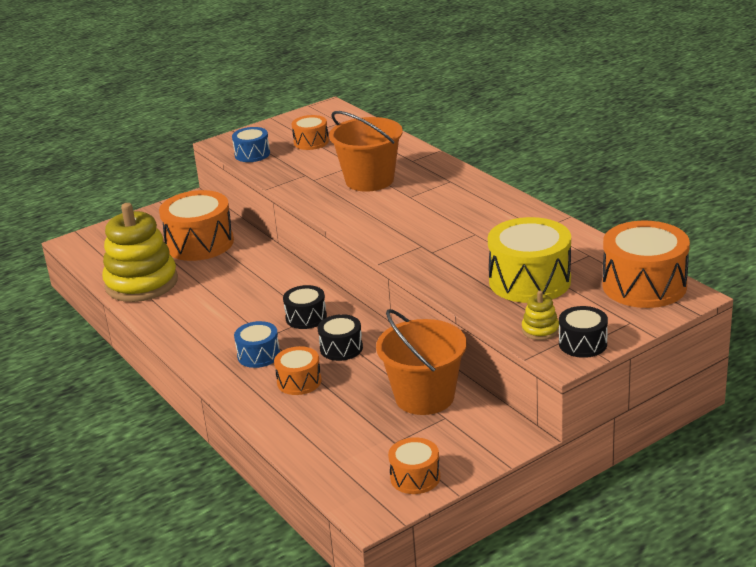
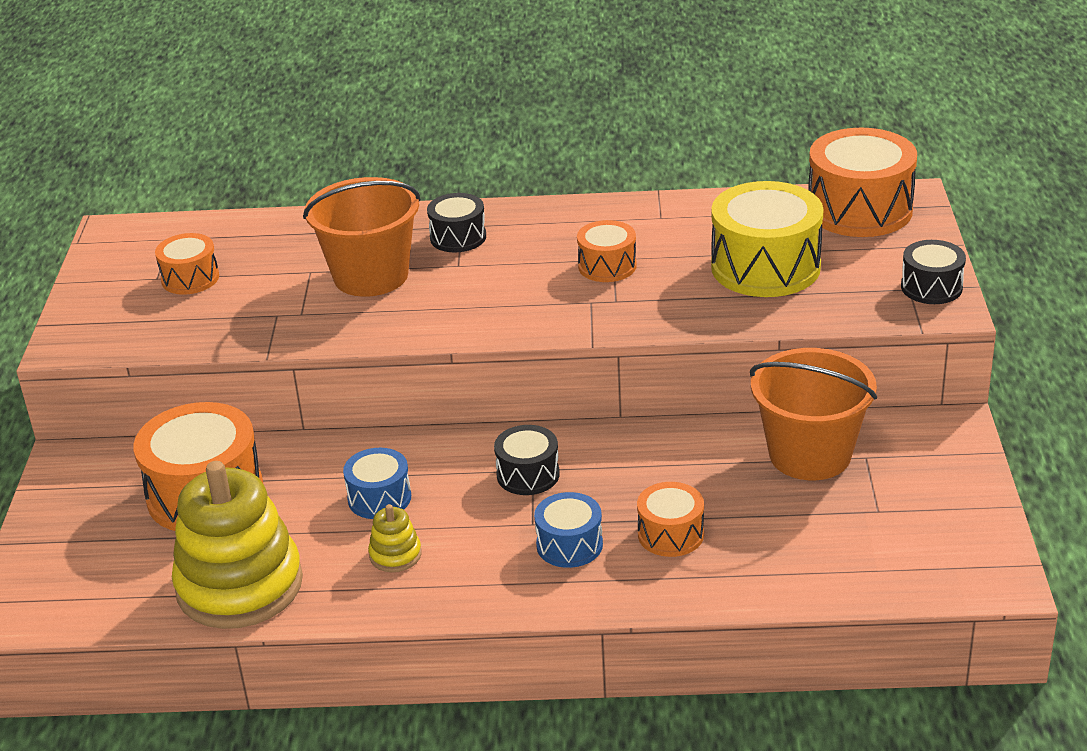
camera: 55 degrees left, 5 degrees up
blue drum [232,127,270,162] -> blue drum moved to [343,448,411,519]
black drum [318,314,363,361] -> black drum moved to [427,193,486,252]
orange drum [388,438,440,494] -> orange drum moved to [577,220,637,282]
yellow stacking toy [522,291,559,340] -> yellow stacking toy moved to [368,504,422,572]

